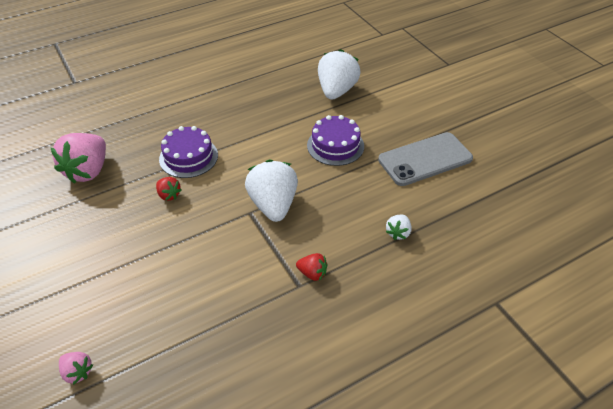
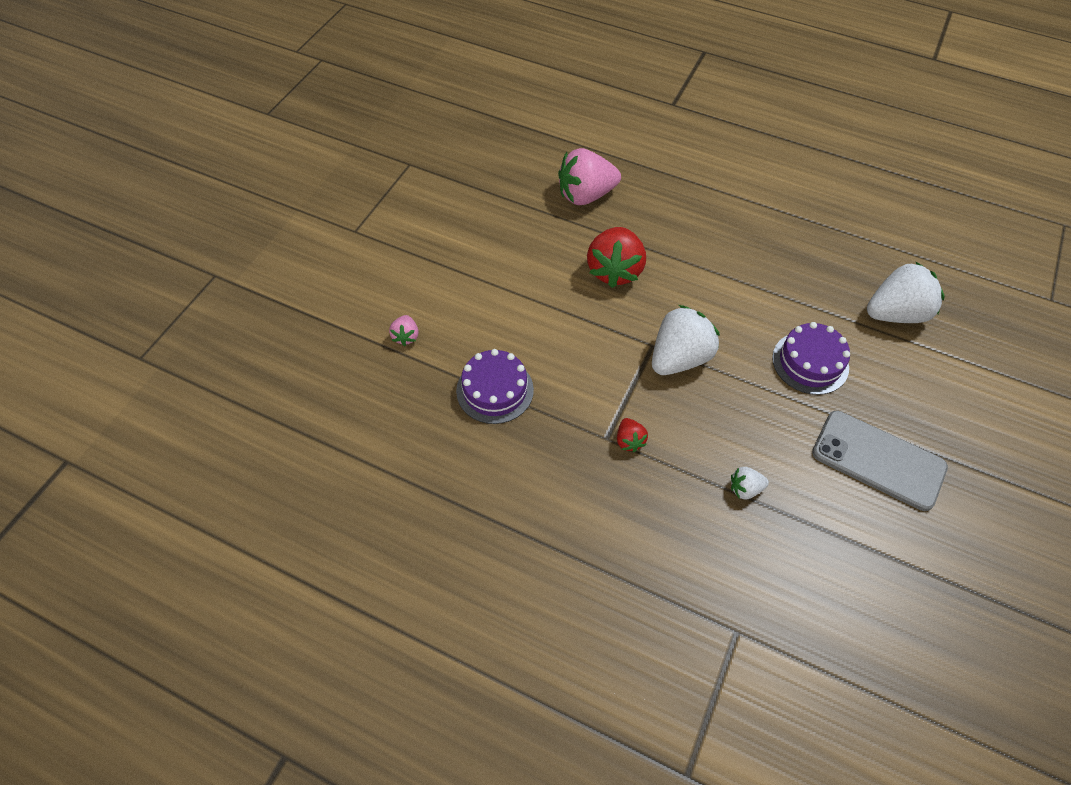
camera: 55 degrees right, 10 degrees up
red strawberry [156,177,182,201] -> red strawberry [587,227,646,288], size x2.12
purple cake [159,126,218,178] -> purple cake moved to [456,349,534,424]

